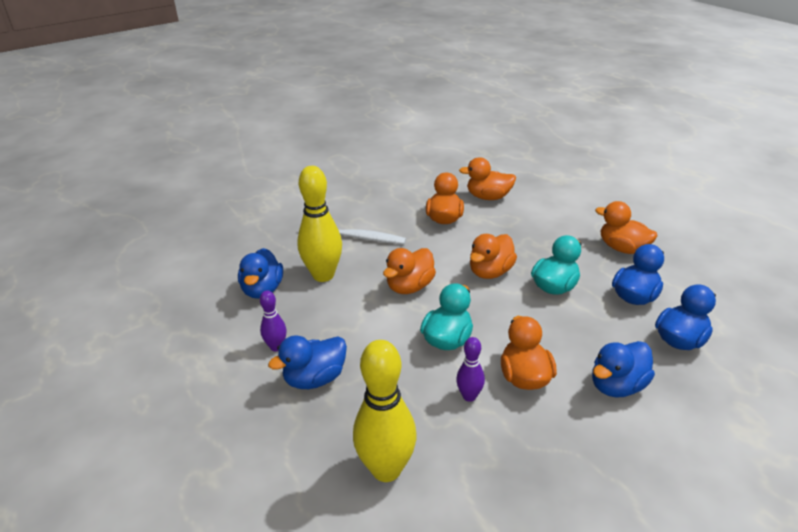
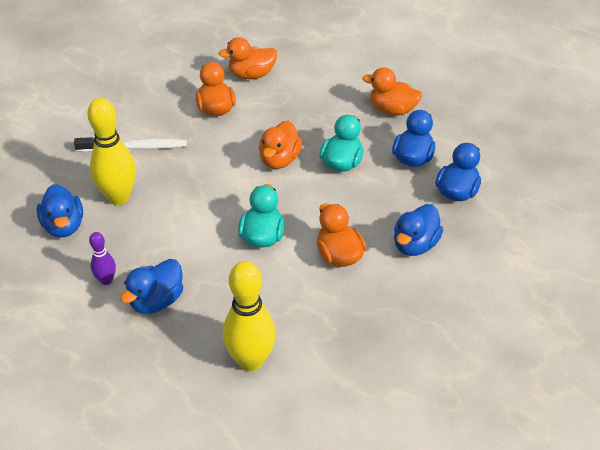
camera: 20 degrees left, 10 degrees up
orange duck [383,248,436,294] -> none
purple bowling pin [456,337,485,402] -> none

